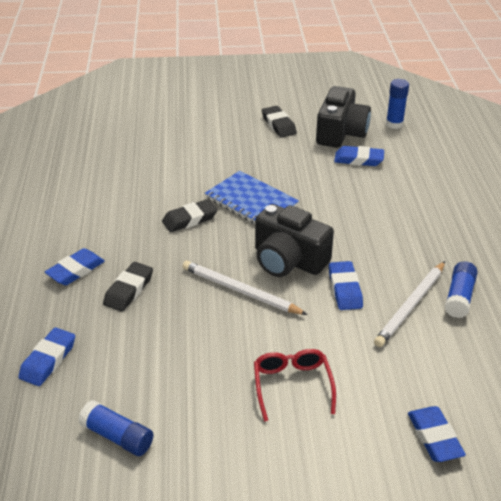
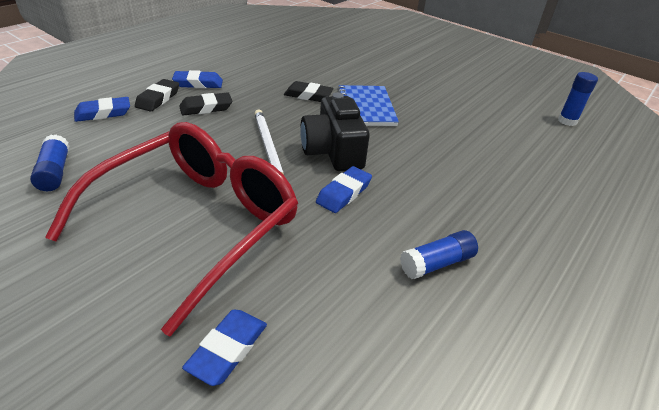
camera: 40 degrees right, 0 degrees up
red glasses [254,349,336,422] -> red glasses [45,122,298,336], size x2.39
black eraser [262,106,297,138] -> black eraser moved to [135,79,179,112]
black camera [316,86,371,148] -> none
blue eraser [334,146,384,166] -> none
white pencil [374,261,445,347] -> none

